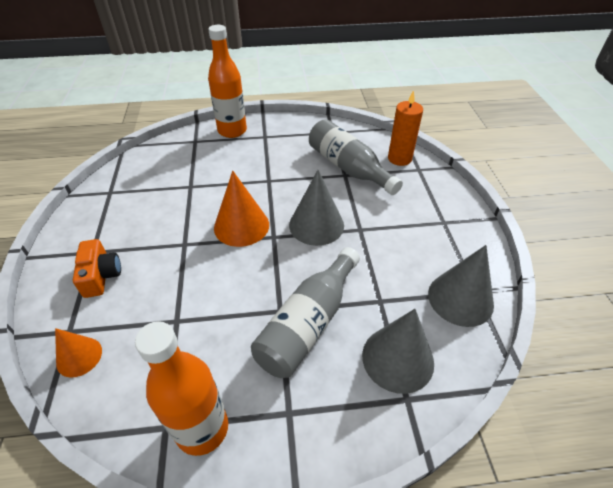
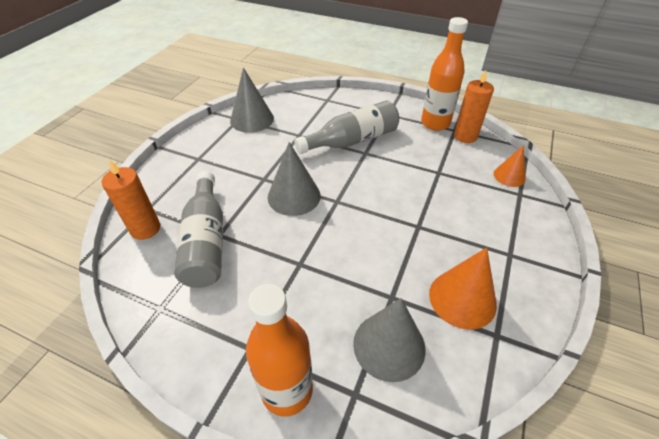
camera: 150 degrees left, 0 degrees up
orange camera [73,239,121,298] -> none
orange cone [214,171,269,247] -> orange cone moved to [429,247,497,330]
grey cone [362,309,434,394] -> grey cone moved to [353,298,426,382]
none -> orange candle [454,70,494,143]

